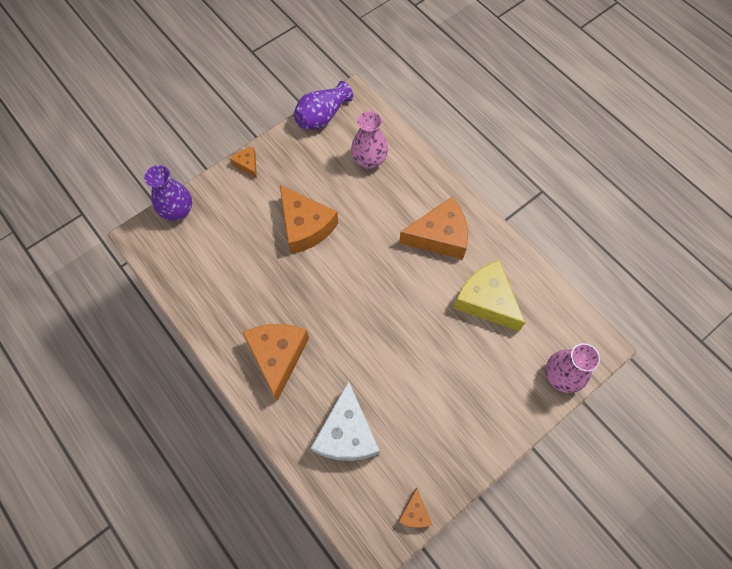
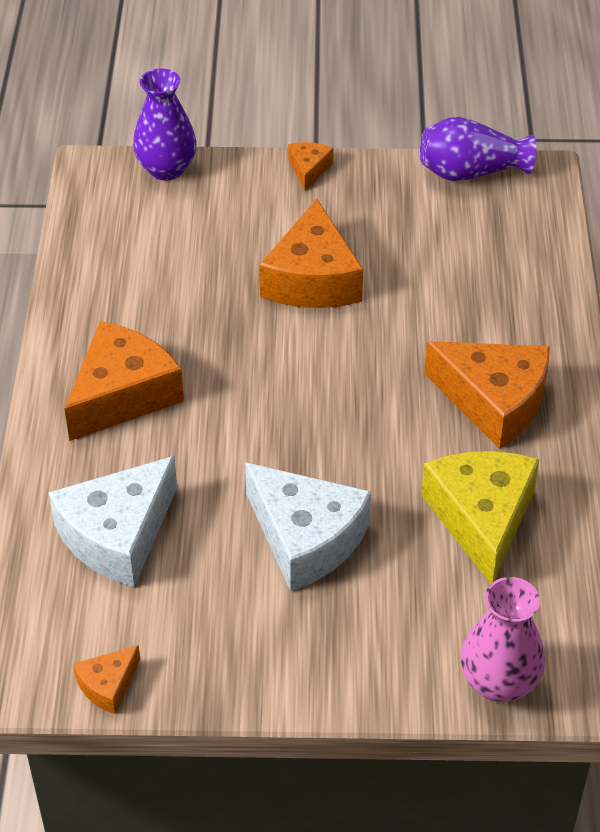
camera: 40 degrees right, 20 degrees down
pink vase [351,111,388,169] -> none
none -> white cheese [245,462,371,591]

